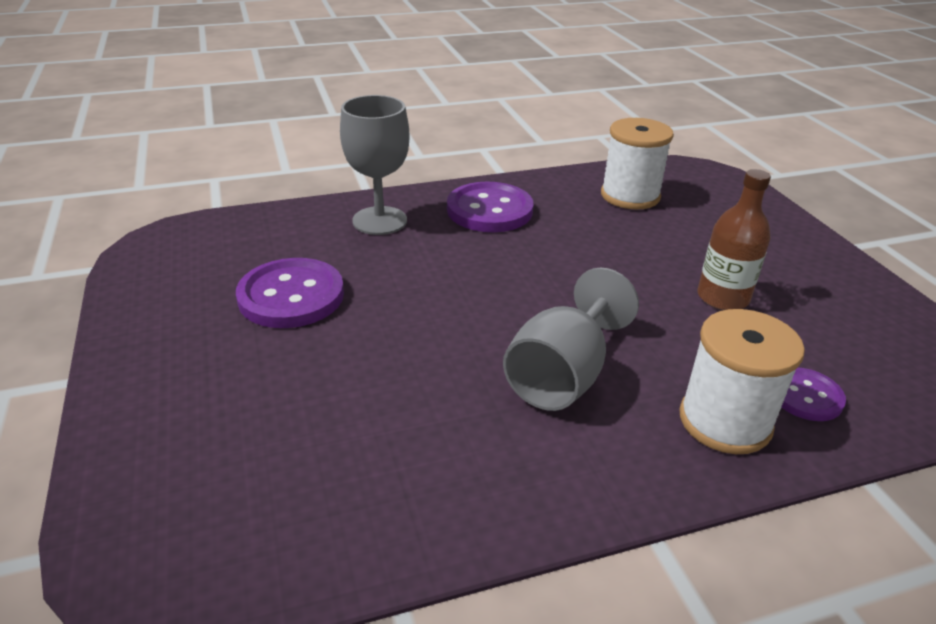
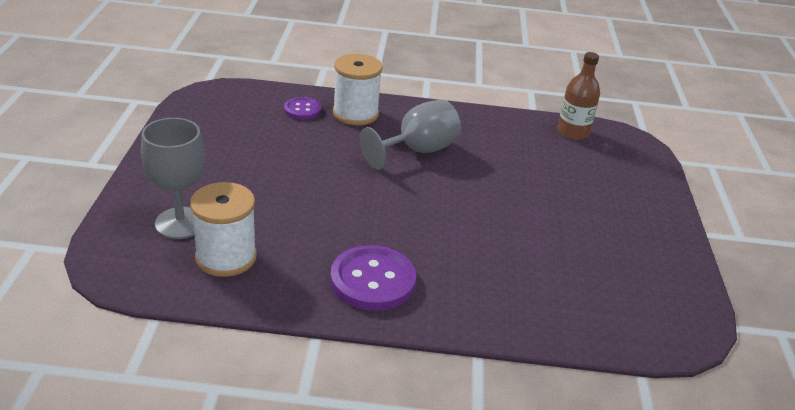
camera: 160 degrees left, 0 degrees up
purple button [236,258,344,328] -> none
grey goblet [340,95,409,235] -> grey goblet moved to [141,118,205,239]
brown bottle [697,169,771,310] -> brown bottle moved to [558,52,600,140]

